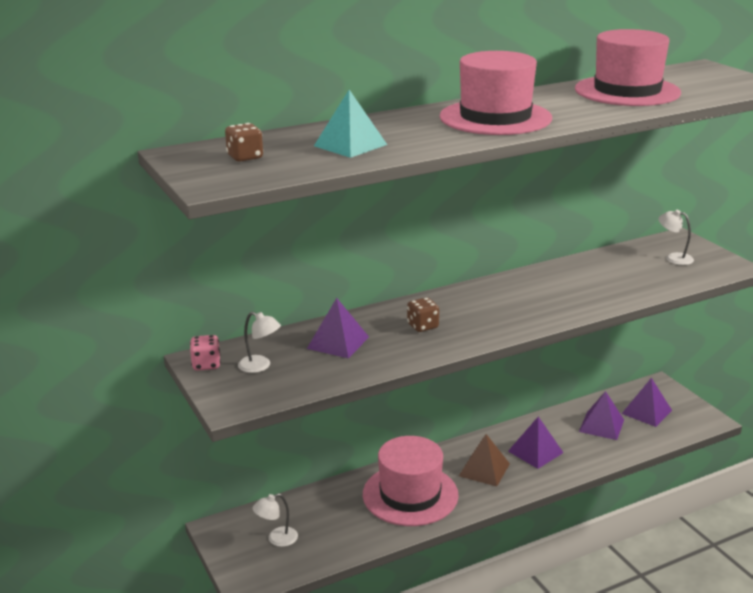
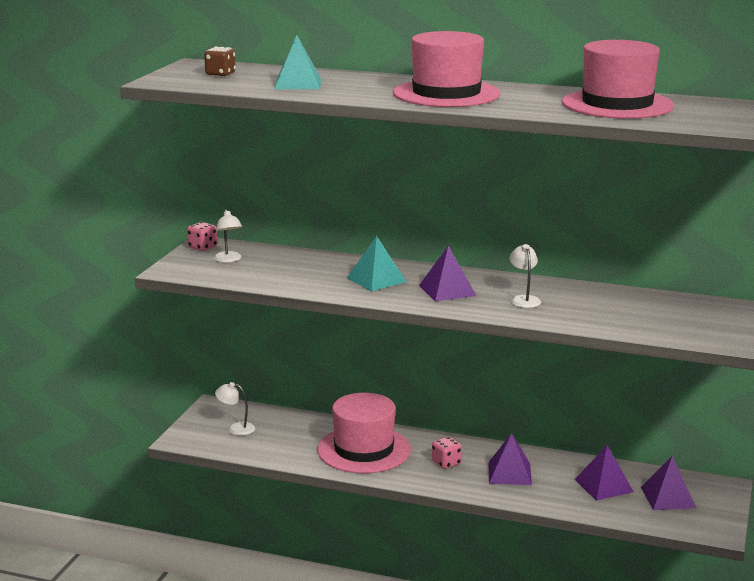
camera: 45 degrees right, 5 degrees down
purple pyramid [307,298,369,359] -> purple pyramid moved to [419,246,476,301]
brown dice [407,297,439,332] -> turquoise pyramid [347,236,407,291]
brown pyramid [459,434,510,486] -> pink dice [432,437,462,469]
white lamp [659,210,694,265] -> white lamp moved to [510,244,541,308]

